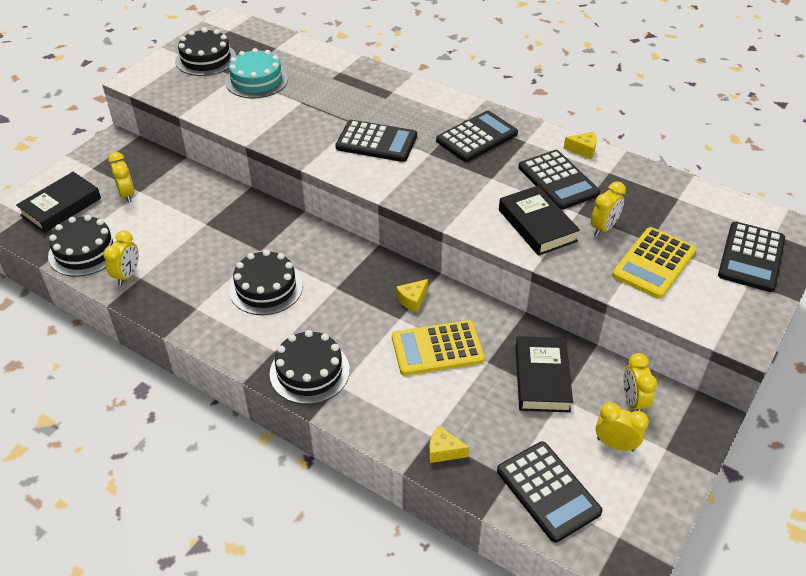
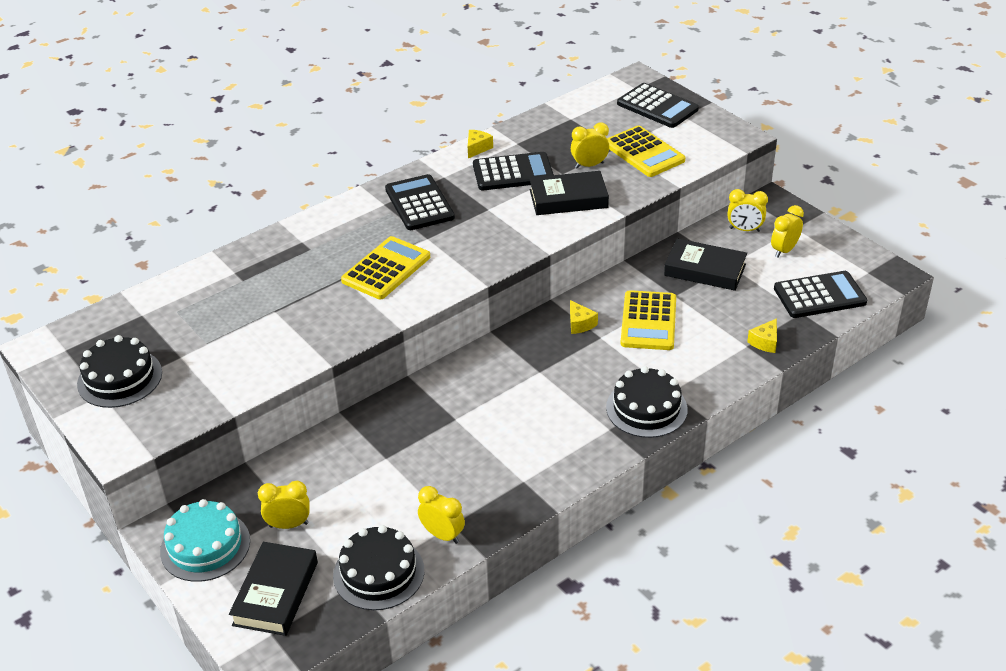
camera: 70 degrees left, 5 degrees down
black book [16,172,101,233] -> black book turned 45 degrees clockwise [229,542,318,636]
turquoise cake [225,48,288,99] -> turquoise cake moved to [160,499,250,582]
black cake [229,250,303,315] -> none
black calculator [335,120,417,162] -> yellow calculator [341,236,430,299]
yellow clock [591,181,626,236] -> yellow clock turned 75 degrees counterclockwise [571,123,609,169]

